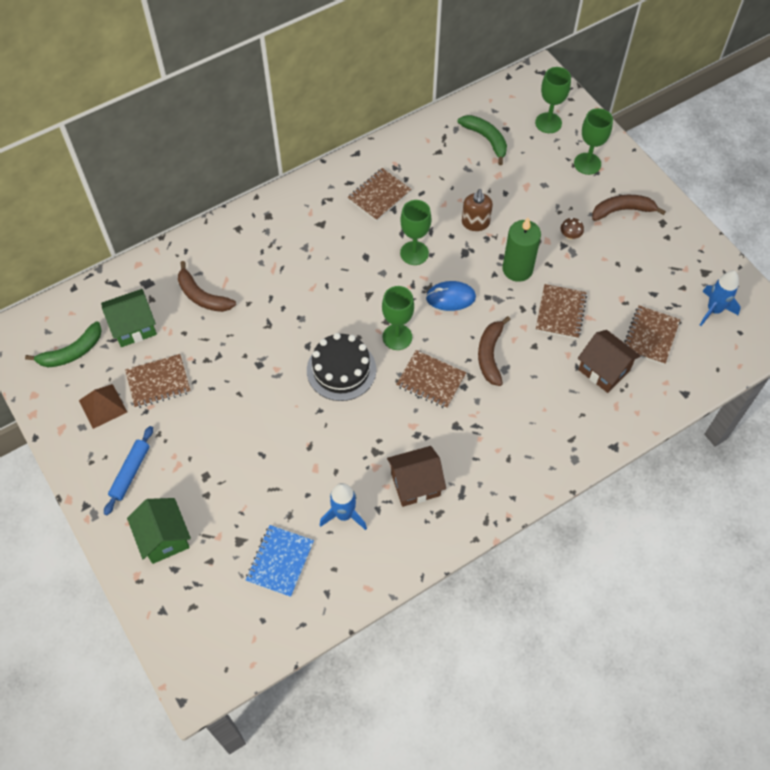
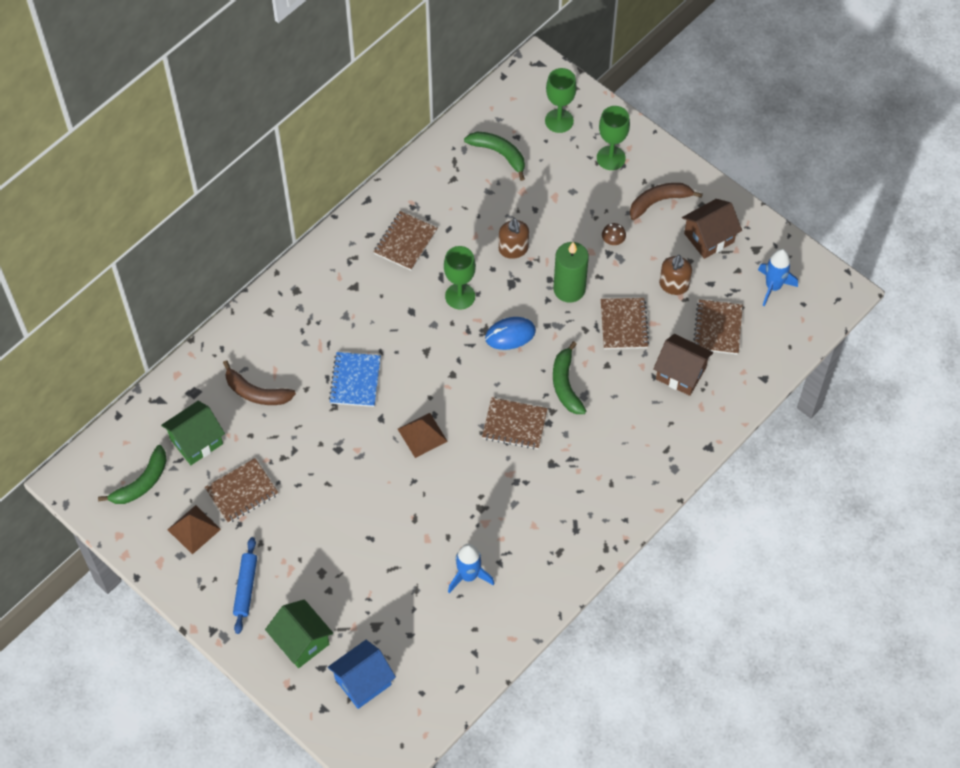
camera: 15 degrees left, 0 degrees up
blue notebook [246,525,314,597] -> blue notebook moved to [329,352,381,407]
black cake [307,333,376,401] -> brown pyramid [398,413,448,458]
green goblet [382,286,414,350] -> none
brown house [387,446,446,507] -> brown house moved to [682,199,742,259]
brown banana [478,316,511,386] -> green banana [553,341,586,414]
none -> blue house [328,640,396,709]
none -> brown soap dispenser [659,255,692,295]

